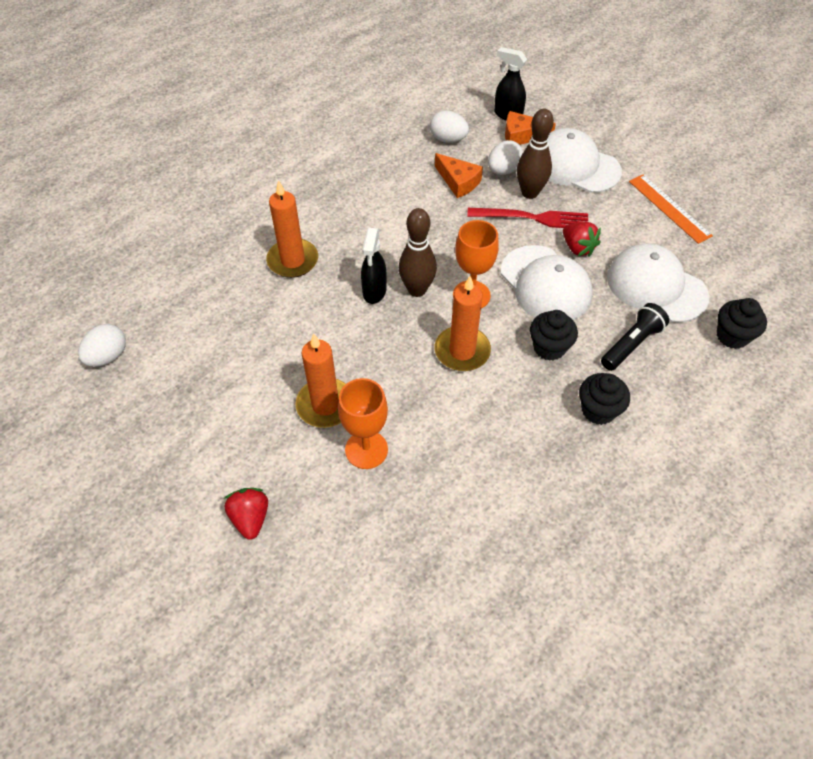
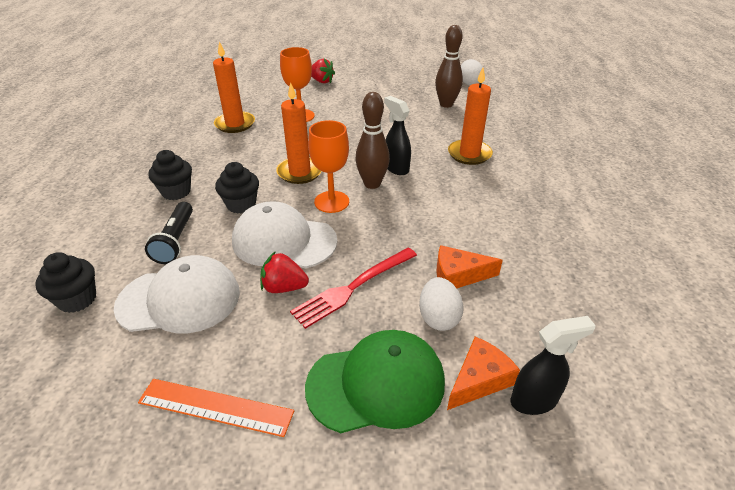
camera: 135 degrees right, 15 degrees down
orange candle [295,334,346,428] -> orange candle moved to [213,42,255,133]
white egg [430,110,469,143] -> none
brown bowling pin [517,109,554,199] -> brown bowling pin moved to [435,25,463,108]
white cap [548,128,622,193] -> green cap [305,330,445,433]

